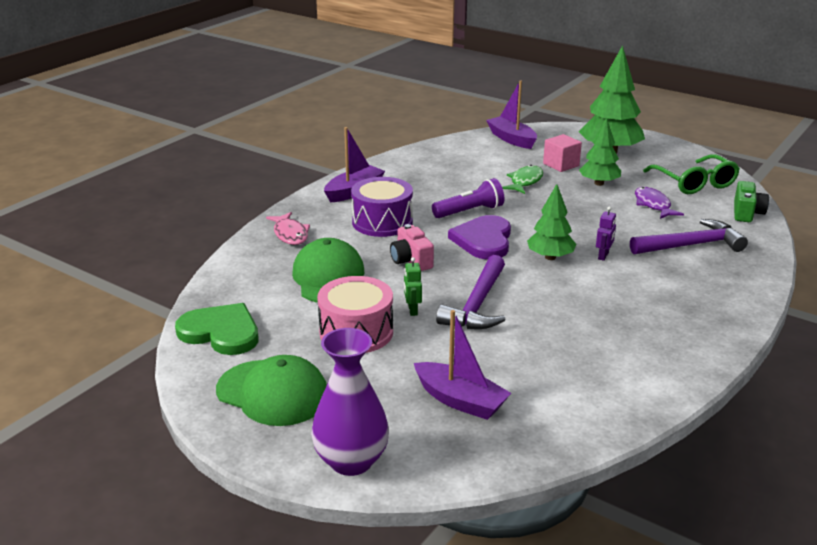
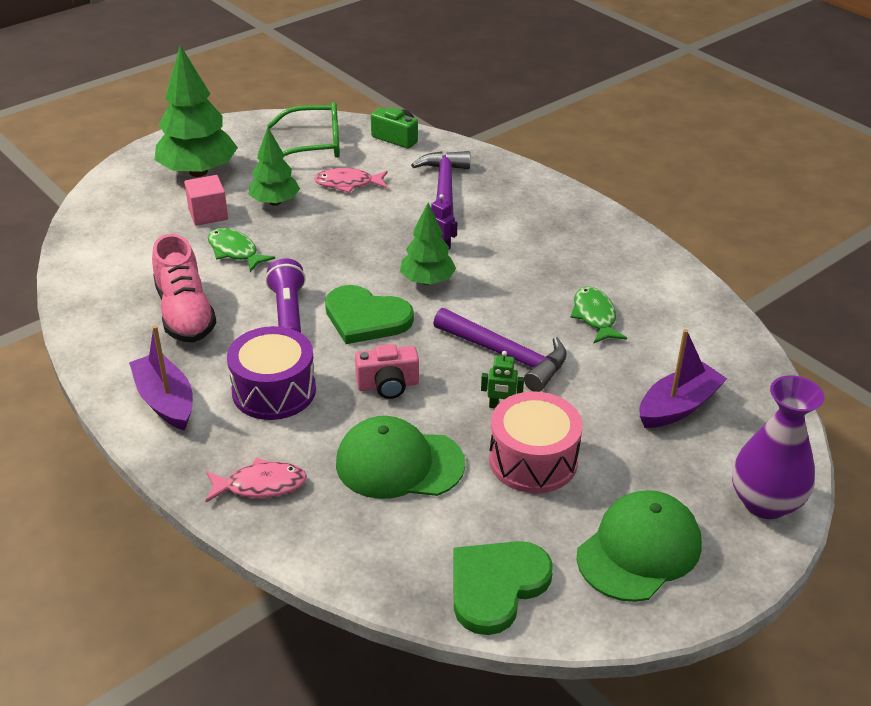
camera: 75 degrees left, 10 degrees up
purple heart [448,215,511,260] -> green heart [325,285,414,344]
purple boat [486,80,537,149] -> none
purple fish [635,187,684,219] -> pink fish [314,168,388,193]
none -> pink shoe [152,234,217,343]
none -> green fish [570,286,627,344]

